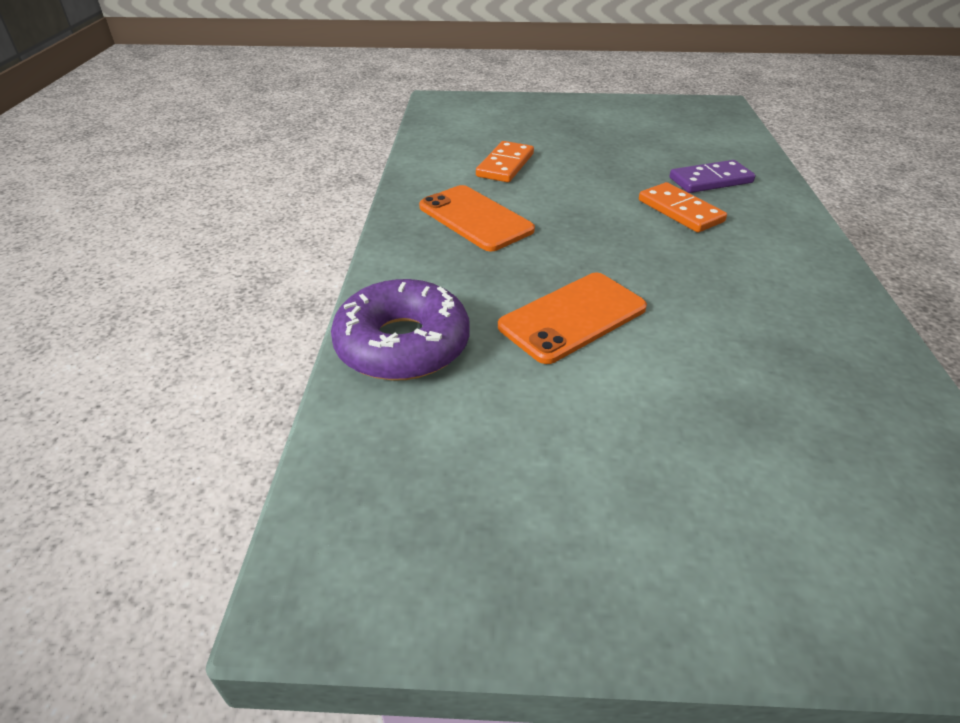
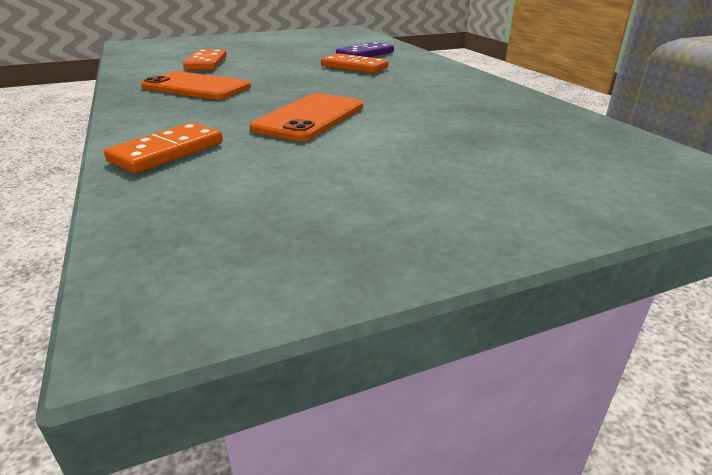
camera: 25 degrees left, 10 degrees down
purple donut [331,279,470,381] -> orange domino [104,122,223,173]

